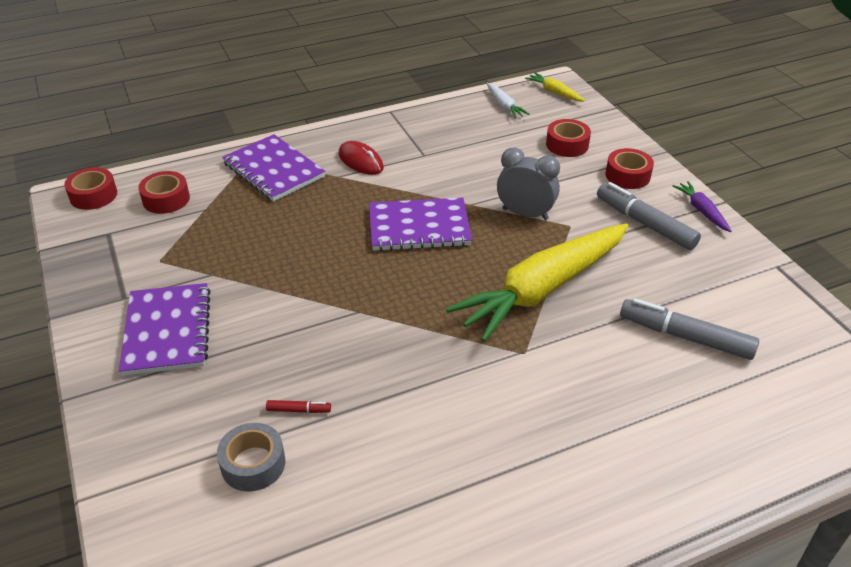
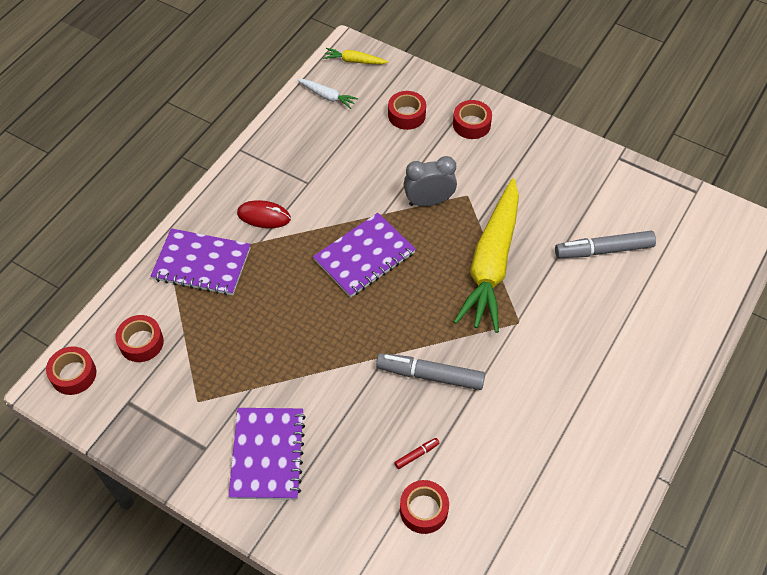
camera: 35 degrees left, 15 degrees up
purple notebook [119,283,211,376] -> purple notebook turned 45 degrees clockwise [228,408,306,500]
grey tape [217,423,285,492] -> red tape [400,480,449,534]
grey marker [597,182,701,250] -> grey marker moved to [376,353,485,390]
purple carrot [673,181,732,232] -> none

